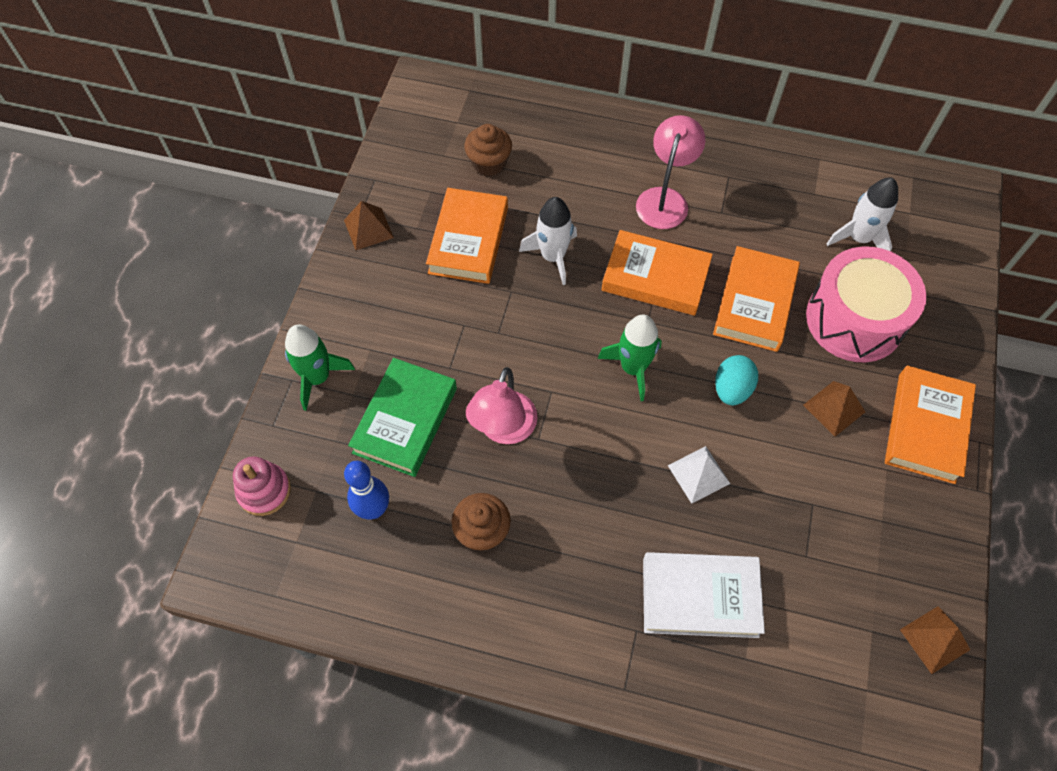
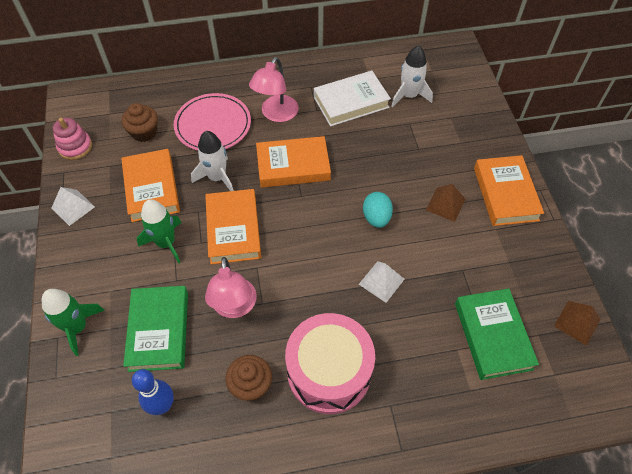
camera: 25 degrees left, 5 degrees down
pink stacking toy [233,456,291,516] -> pink stacking toy moved to [53,118,92,160]
brown pyramid [344,201,394,250] -> white pyramid [52,187,95,226]
green rocket [598,315,662,401] -> green rocket moved to [137,199,182,263]
pink lamp [636,115,705,229] -> pink lamp turned 150 degrees counterclockwise [249,57,298,122]
white book [643,552,765,638] -> white book moved to [314,71,391,127]
orange book [713,246,800,352] -> orange book moved to [205,189,261,264]
pink drum [806,246,926,362] -> pink drum moved to [285,313,375,414]
none -> pink plate [174,93,251,151]
none -> green book [455,288,539,380]

